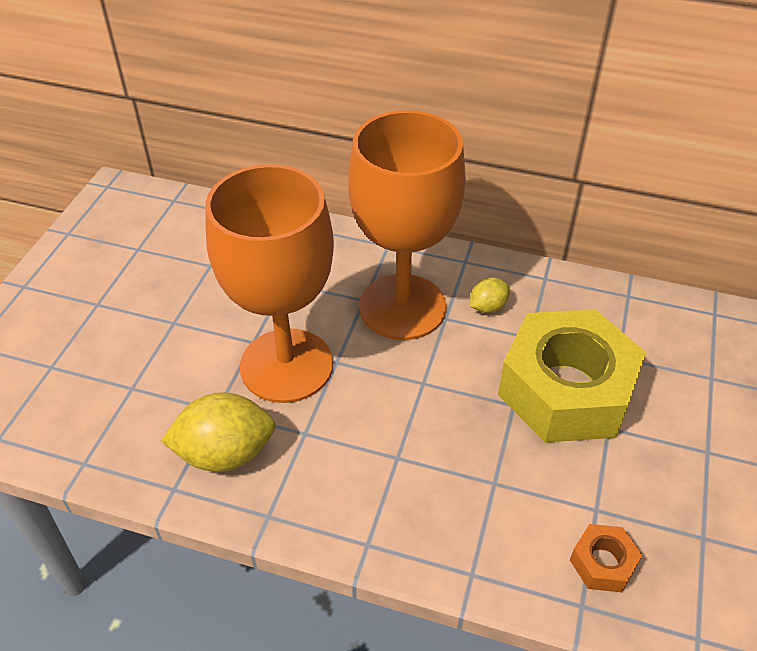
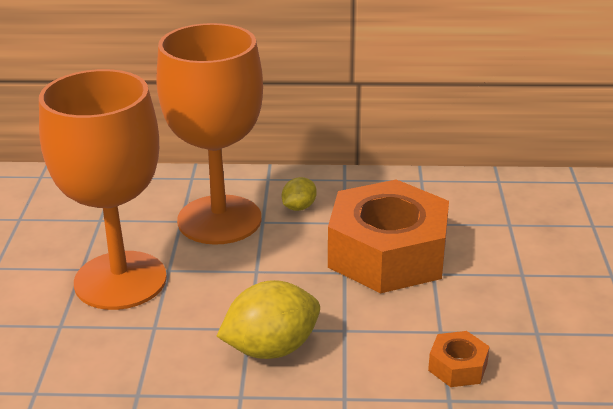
camera: 15 degrees left, 15 degrees down
yellow lemon [161,392,276,472] -> yellow lemon moved to [216,280,320,359]
yellow nut [498,309,646,443] -> orange nut [328,179,449,293]

